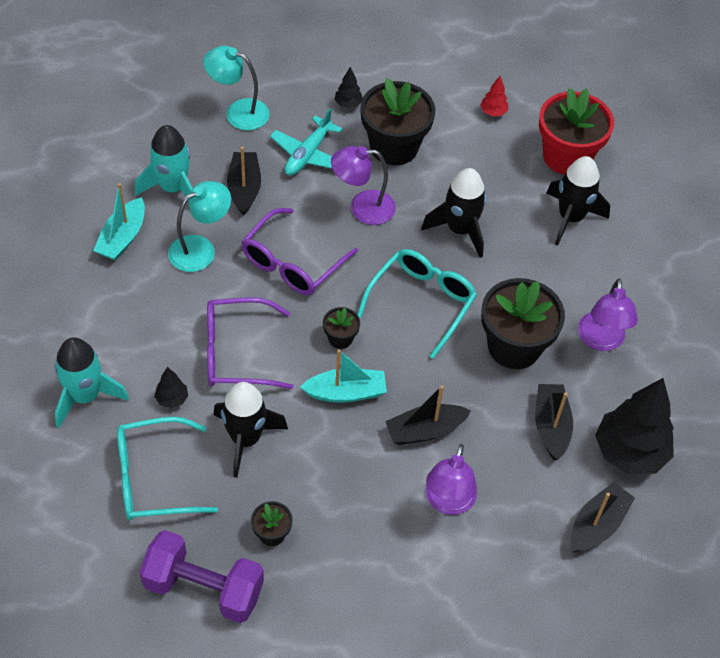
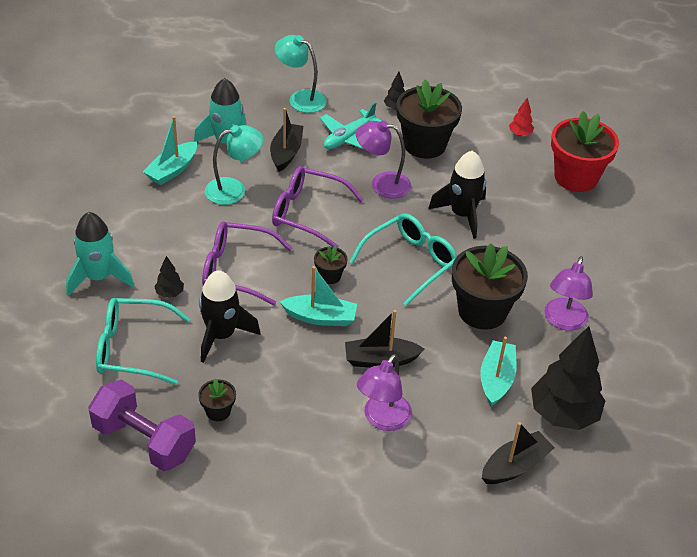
camera: 15 degrees right, 10 degrees down
purple glasses [241,208,358,295] -> purple glasses turned 60 degrees clockwise [272,166,364,248]
black boat [535,384,573,460] -> turquoise boat [480,337,516,406]
black rocket [546,156,610,245] -> none

